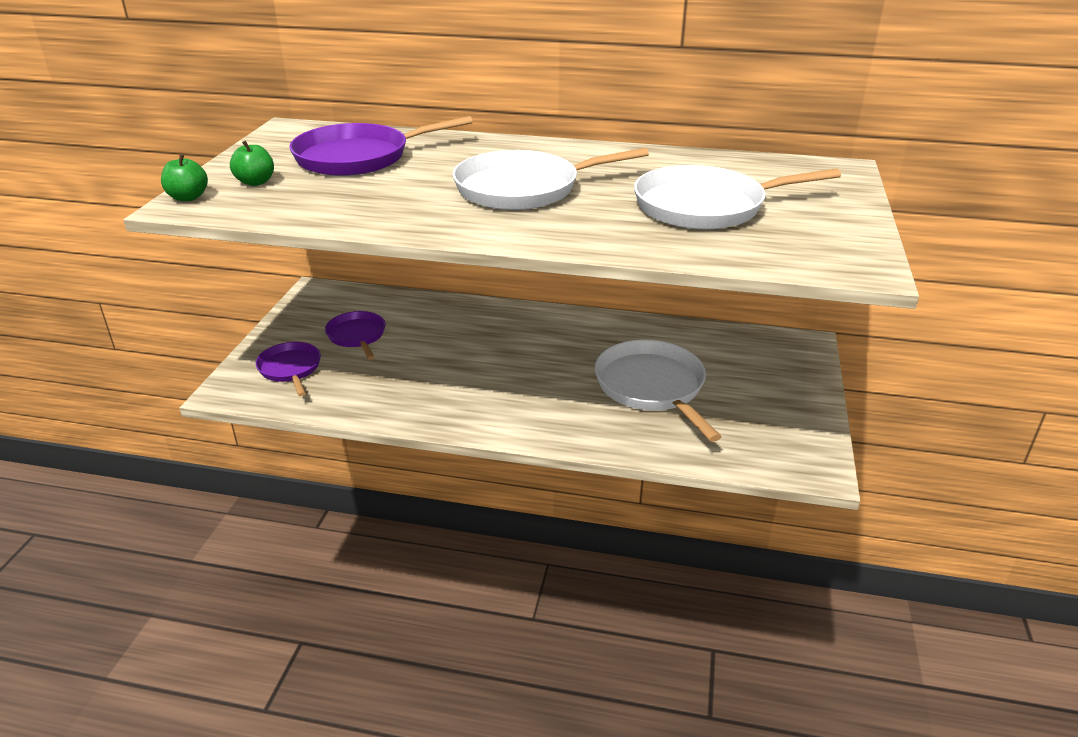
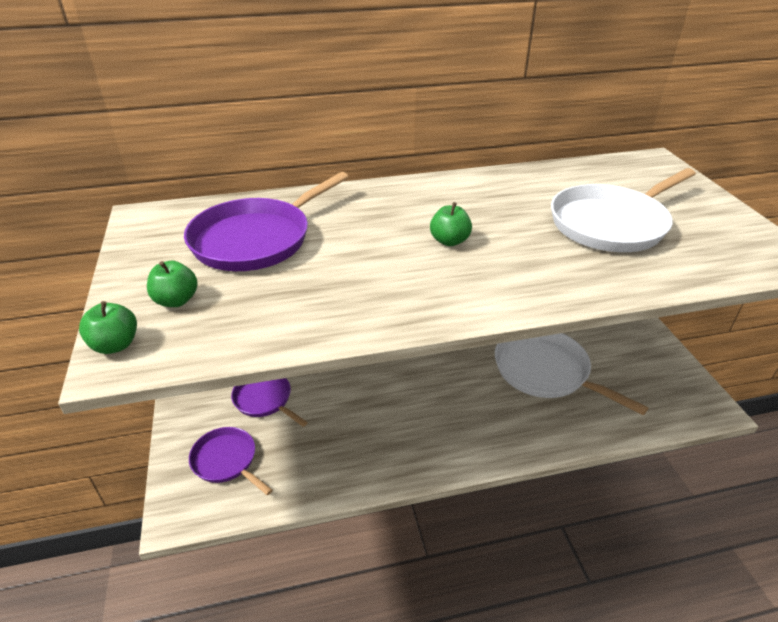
camera: 25 degrees left, 5 degrees up
white pan [452,148,649,210] -> green apple [430,202,472,246]

